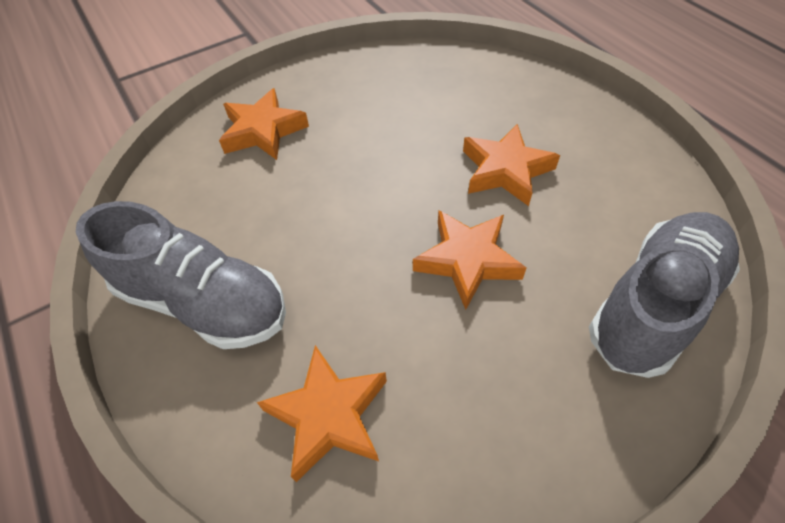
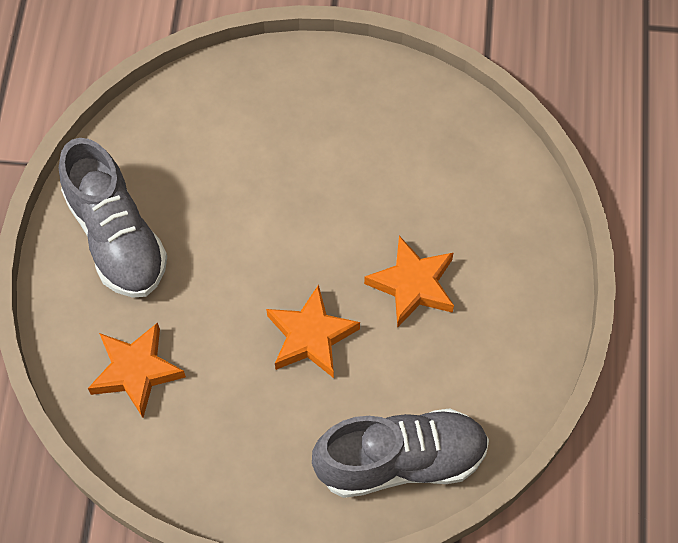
camera: 35 degrees right, 10 degrees up
orange star [219,88,309,160] -> none

